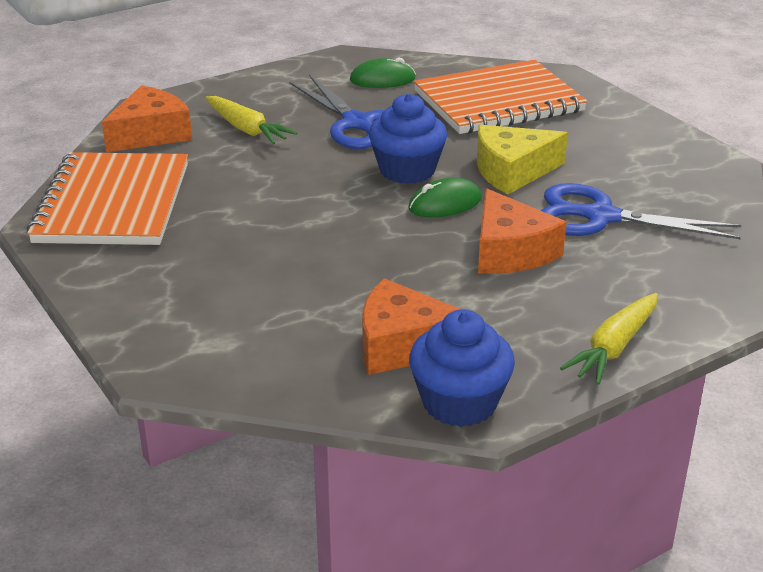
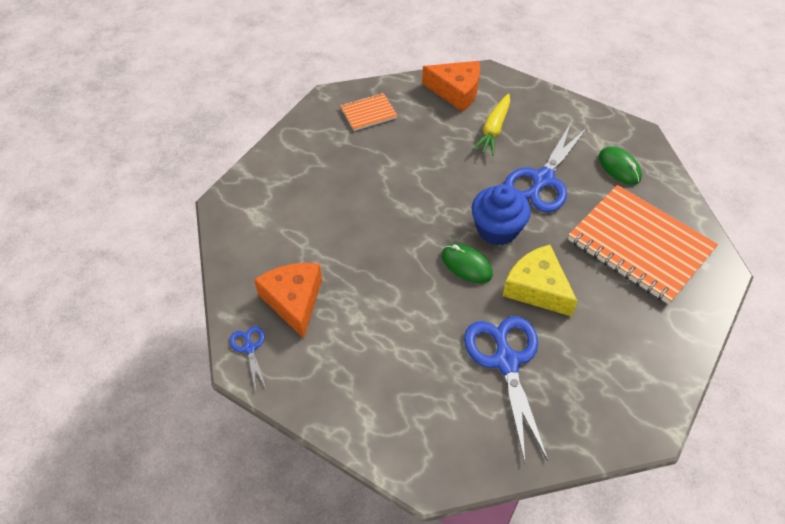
camera: 65 degrees right, 20 degrees up
orange notebook [27,152,188,245] -> orange notebook [340,93,398,131], size x0.47
blue cupcake [409,309,515,427] -> blue scissors [230,326,266,392]
orange cheese [478,188,567,274] -> none
yellow carrot [560,293,658,385] -> none

